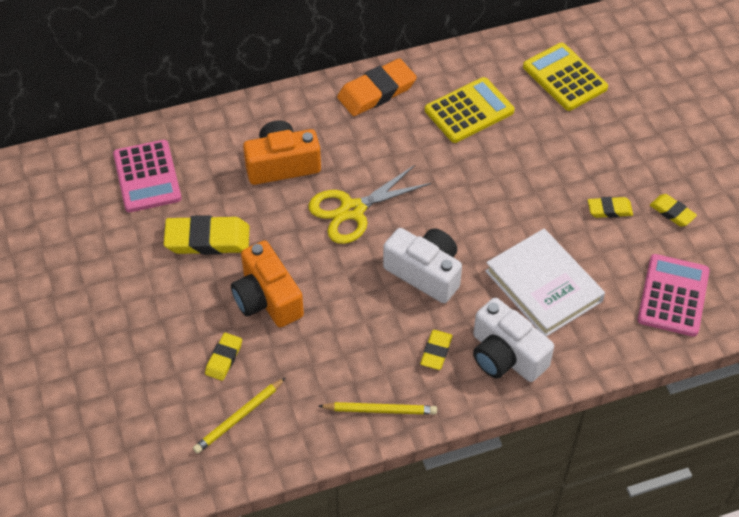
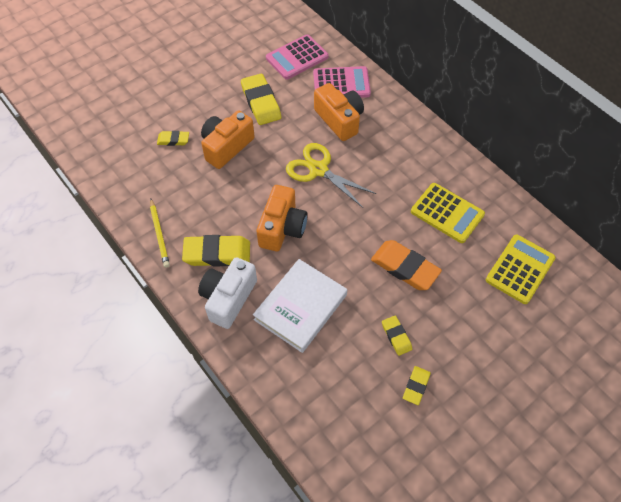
camera: 70 degrees right, 5 degrees up
yellow pencil [193,377,286,454] -> none
orange eraser [337,58,417,116] -> orange eraser moved to [371,240,442,290]
white camera [383,228,462,303] -> orange camera [256,185,308,251]
yellow eraser [420,330,453,370] -> yellow eraser [182,235,250,267], size x1.83
pink calculator [638,254,710,337] -> pink calculator moved to [313,66,371,98]

